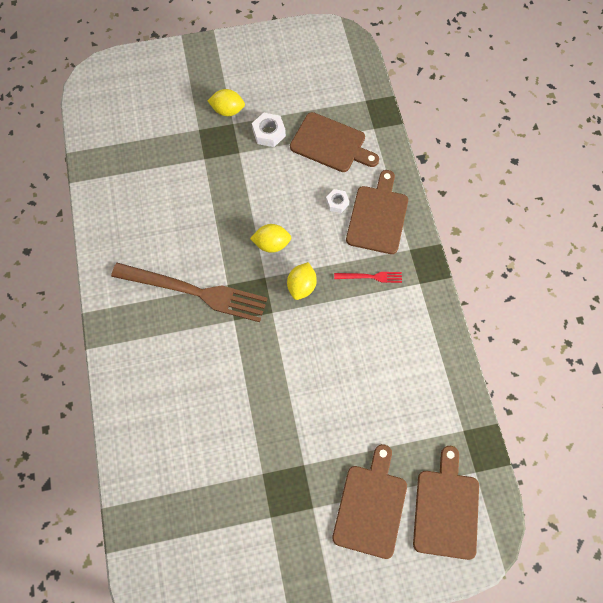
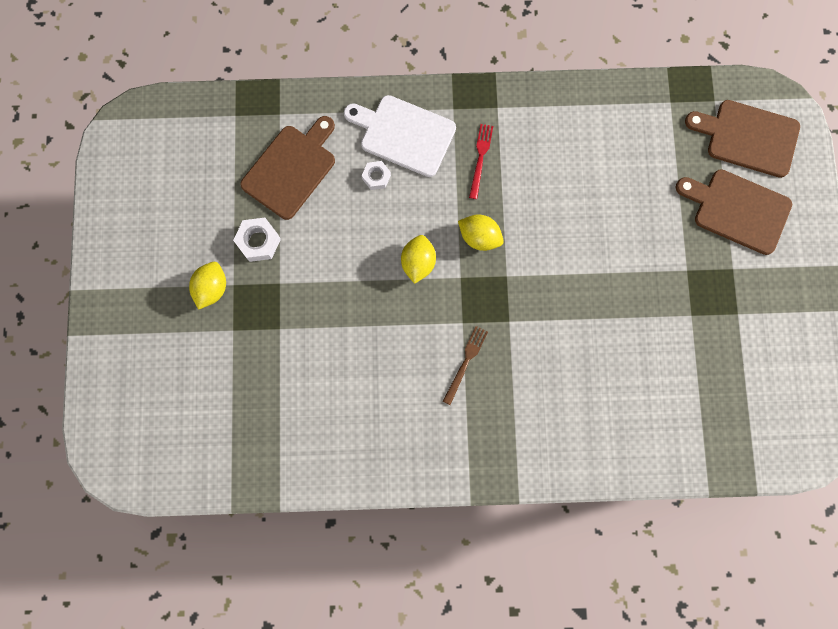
camera: 80 degrees left, 10 degrees up
brown fork [111,263,268,322] -> brown fork [443,326,488,405], size x0.43
brown cutting board [346,170,408,254] -> white cutting board [344,95,456,177]

